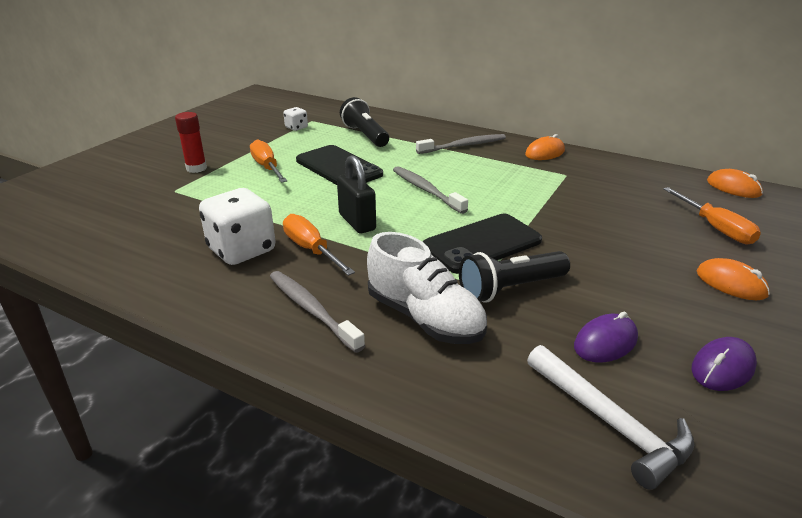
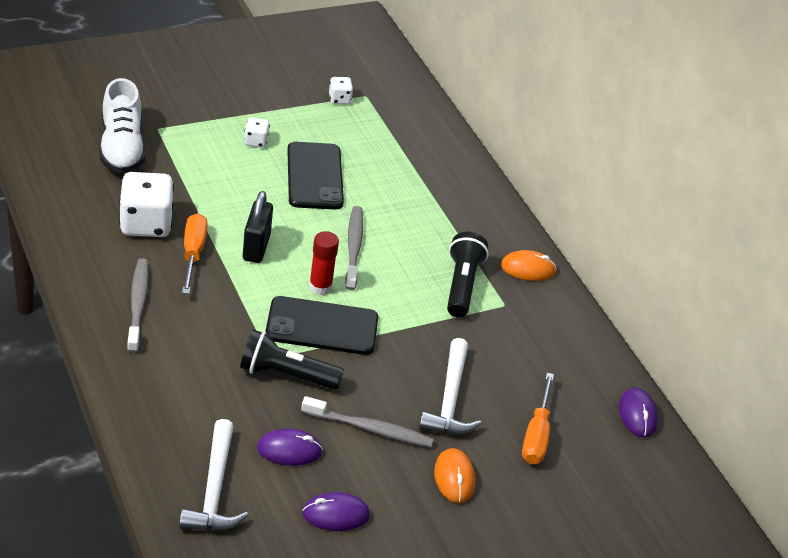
camera: 30 degrees right, 10 degrees up
red glue stick [175,112,207,173] -> red glue stick moved to [309,231,339,295]
orange screwdriver [250,139,287,183] -> white dice [244,117,270,148]
black flashlight [340,97,389,147] -> black flashlight moved to [447,232,489,317]
white shoe [367,232,487,344] -> white shoe moved to [100,78,145,173]
grey toothbrush [416,134,506,154] -> grey toothbrush moved to [301,396,434,447]
orange mouse [707,169,763,198] -> purple mouse [619,387,658,437]
none -> white hammer [419,338,481,434]

